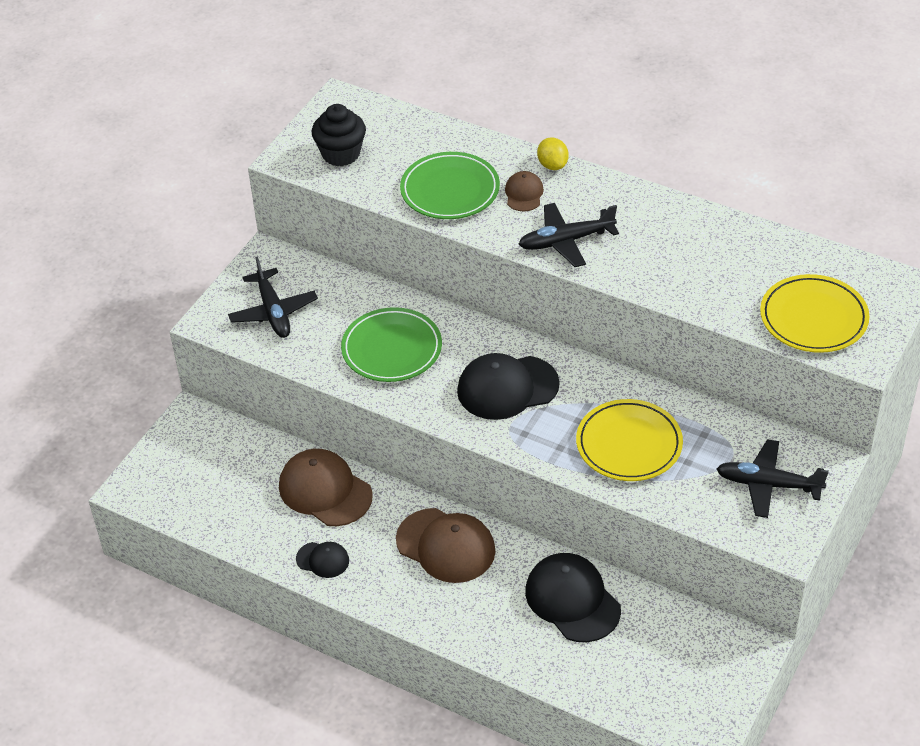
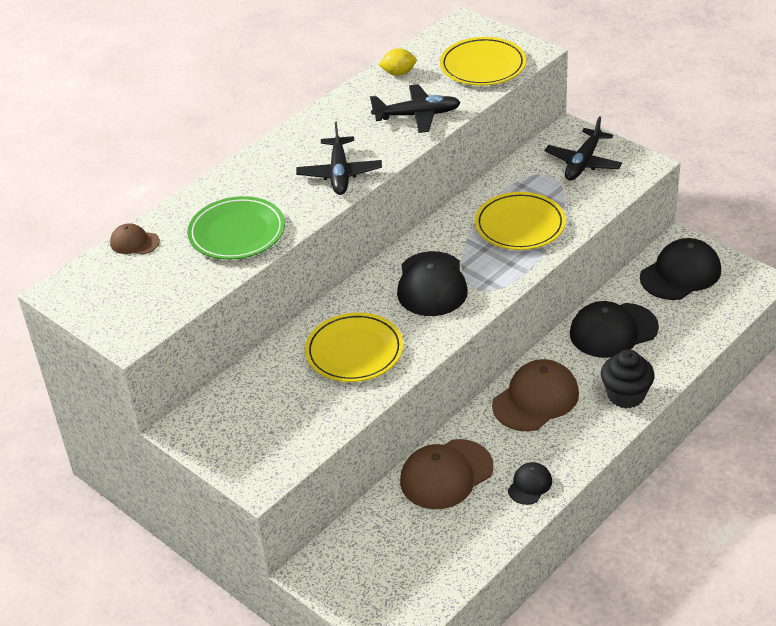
camera: 75 degrees left, 5 degrees down
black plane [228,256,318,338] -> black plane moved to [370,84,461,133]
black cupcake [312,104,366,166] -> black cupcake moved to [601,349,655,409]
green plate [341,307,442,382] -> yellow plate [305,313,403,382]
brown cap [505,171,544,211] -> brown cap moved to [110,223,160,254]
yellow lemon [537,137,569,170] -> yellow lemon moved to [378,48,417,76]
none -> black cap [640,238,721,300]

